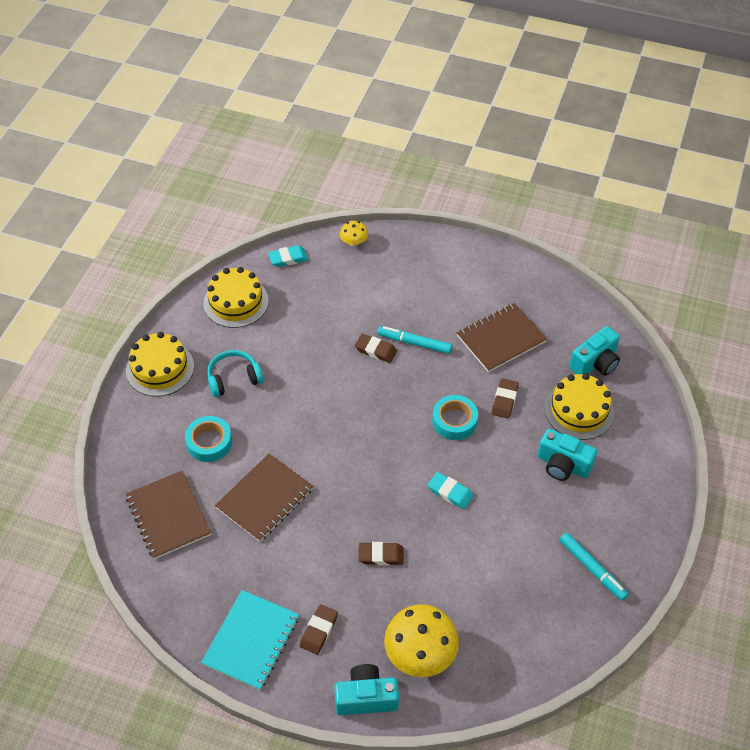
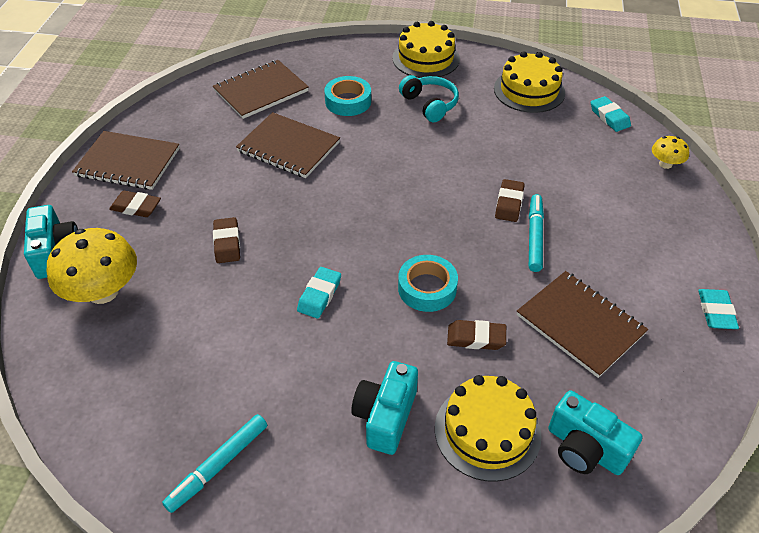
camera: 80 degrees right, 5 degrees down
turquoise notebook [201,590,299,690] -> brown notebook [72,131,180,190]
none -> turquoise eraser [698,289,739,329]

